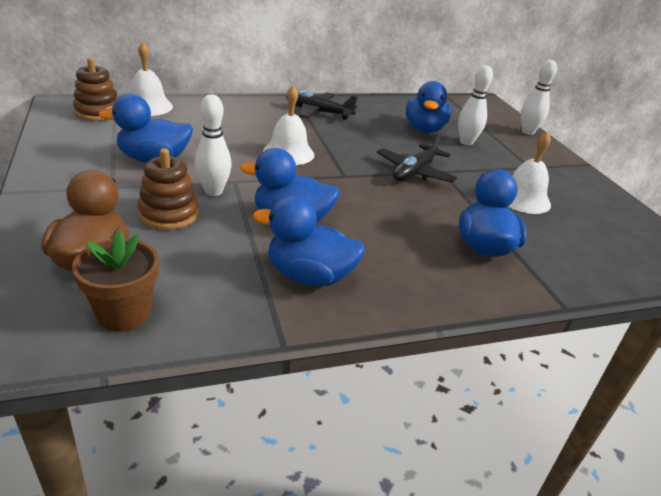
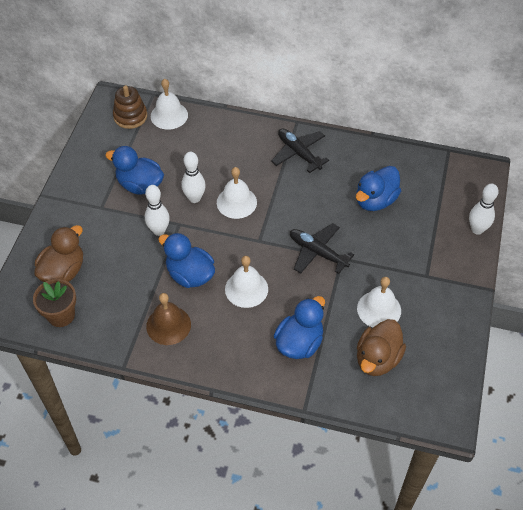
camera: 35 degrees right, 20 degrees up
brown stacking toy [138,148,199,230] -> none
blue duck [253,195,365,286] -> brown bell [146,293,191,345]
black plane [377,132,457,182] -> black plane turned 60 degrees clockwise [290,223,354,274]
white bowling pin [458,65,493,145] -> white bowling pin moved to [181,152,206,203]
none -> white bell [225,256,268,308]
none -> brown duck [357,319,406,376]

